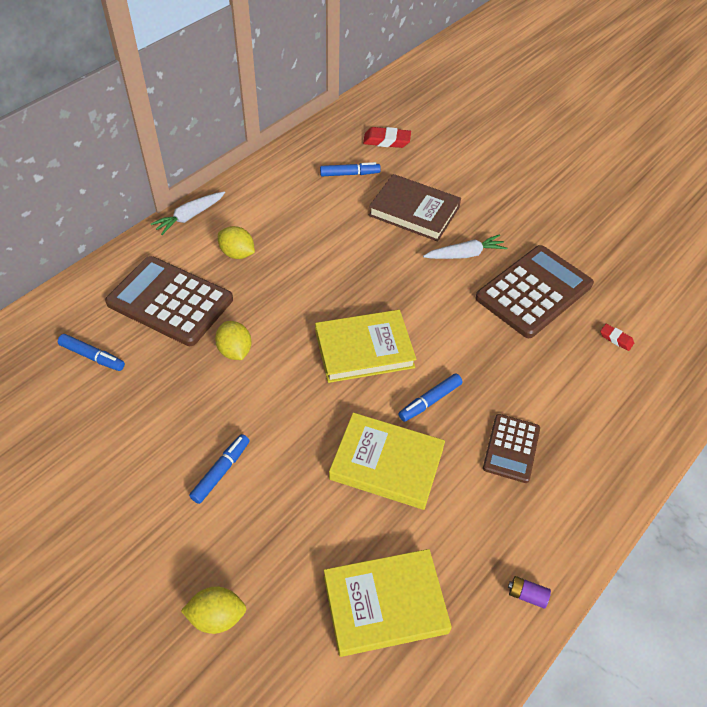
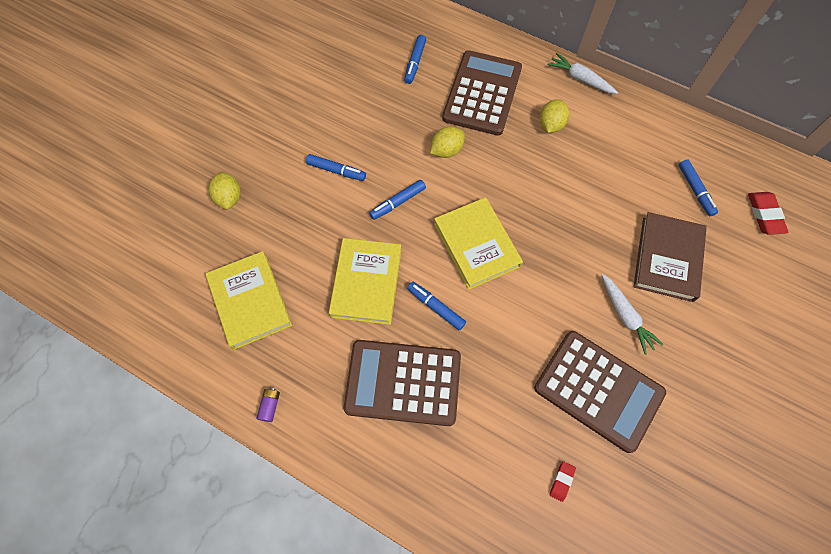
camera: 80 degrees right, 15 degrees up
brown calculator [483,414,540,483] -> brown calculator [344,340,461,426], size x1.81
none -> blue marker [369,180,426,220]

